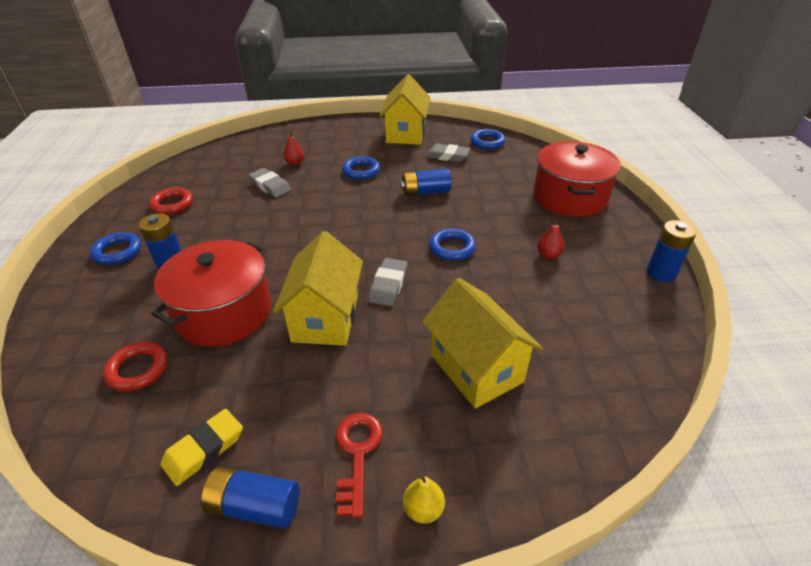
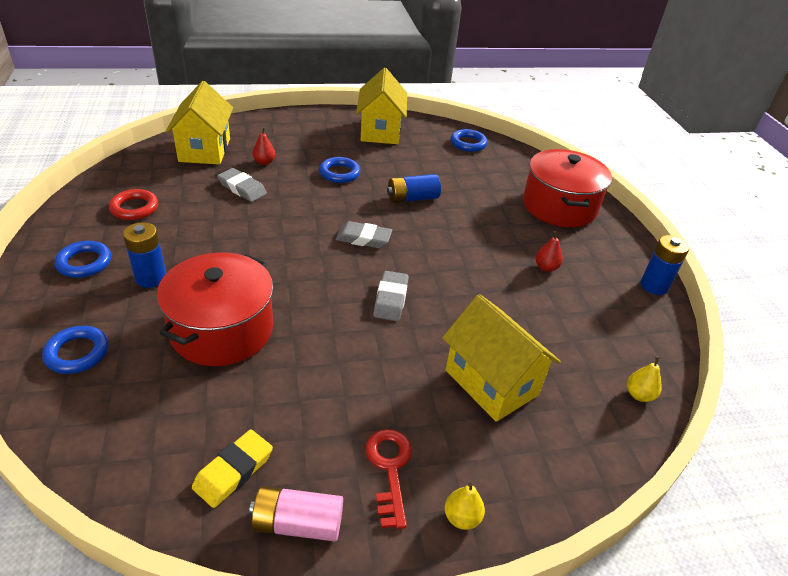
camera: 10 degrees left, 0 degrees up
red ring [103,342,168,392] -> none
blue battery [201,467,300,528] -> pink battery [249,486,343,542]
yellow house [273,231,363,346] -> yellow house moved to [166,81,233,165]
grey eraser [426,144,470,162] -> grey eraser moved to [336,221,392,248]
blue ring [429,228,476,261] -> blue ring moved to [42,326,108,374]
none -> yellow pear [627,356,662,402]

